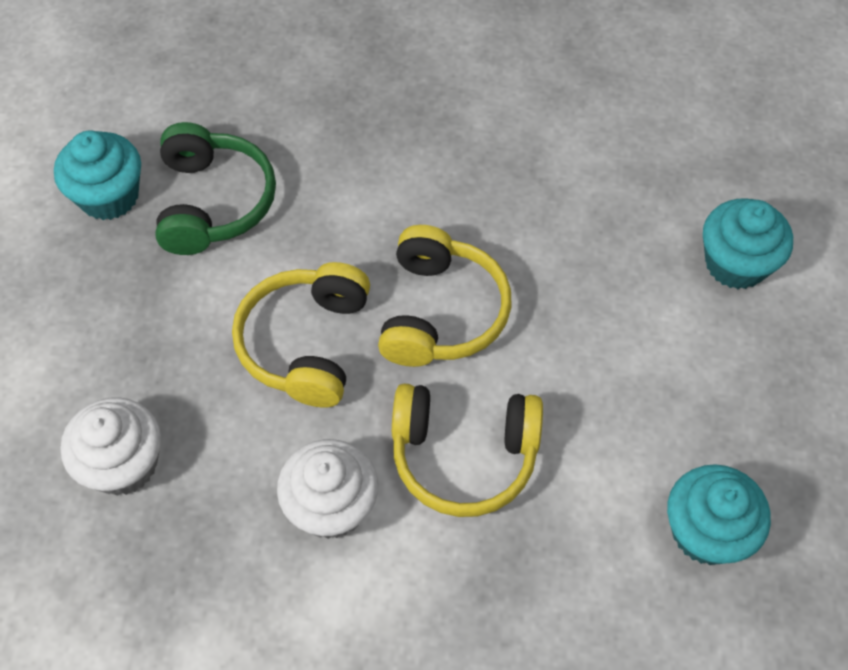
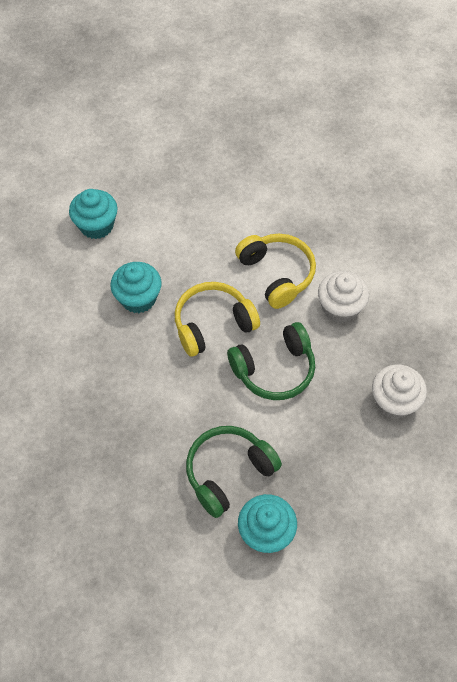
camera: 125 degrees left, 0 degrees up
yellow headphones [232,262,370,407] -> green headphones [227,322,315,400]
turquoise cupcake [667,464,771,565] -> turquoise cupcake moved to [110,262,161,313]

